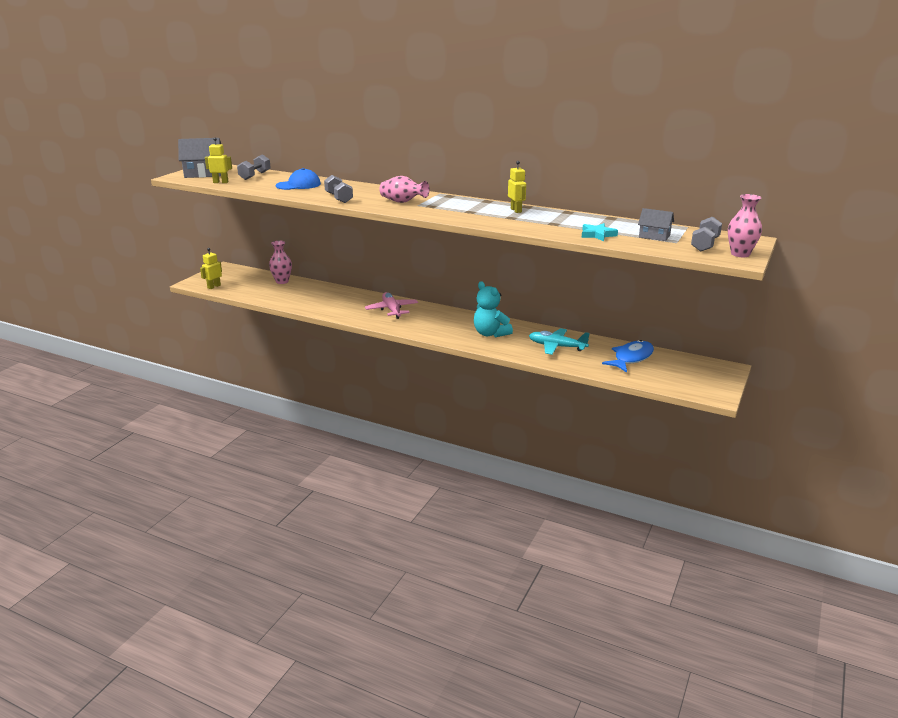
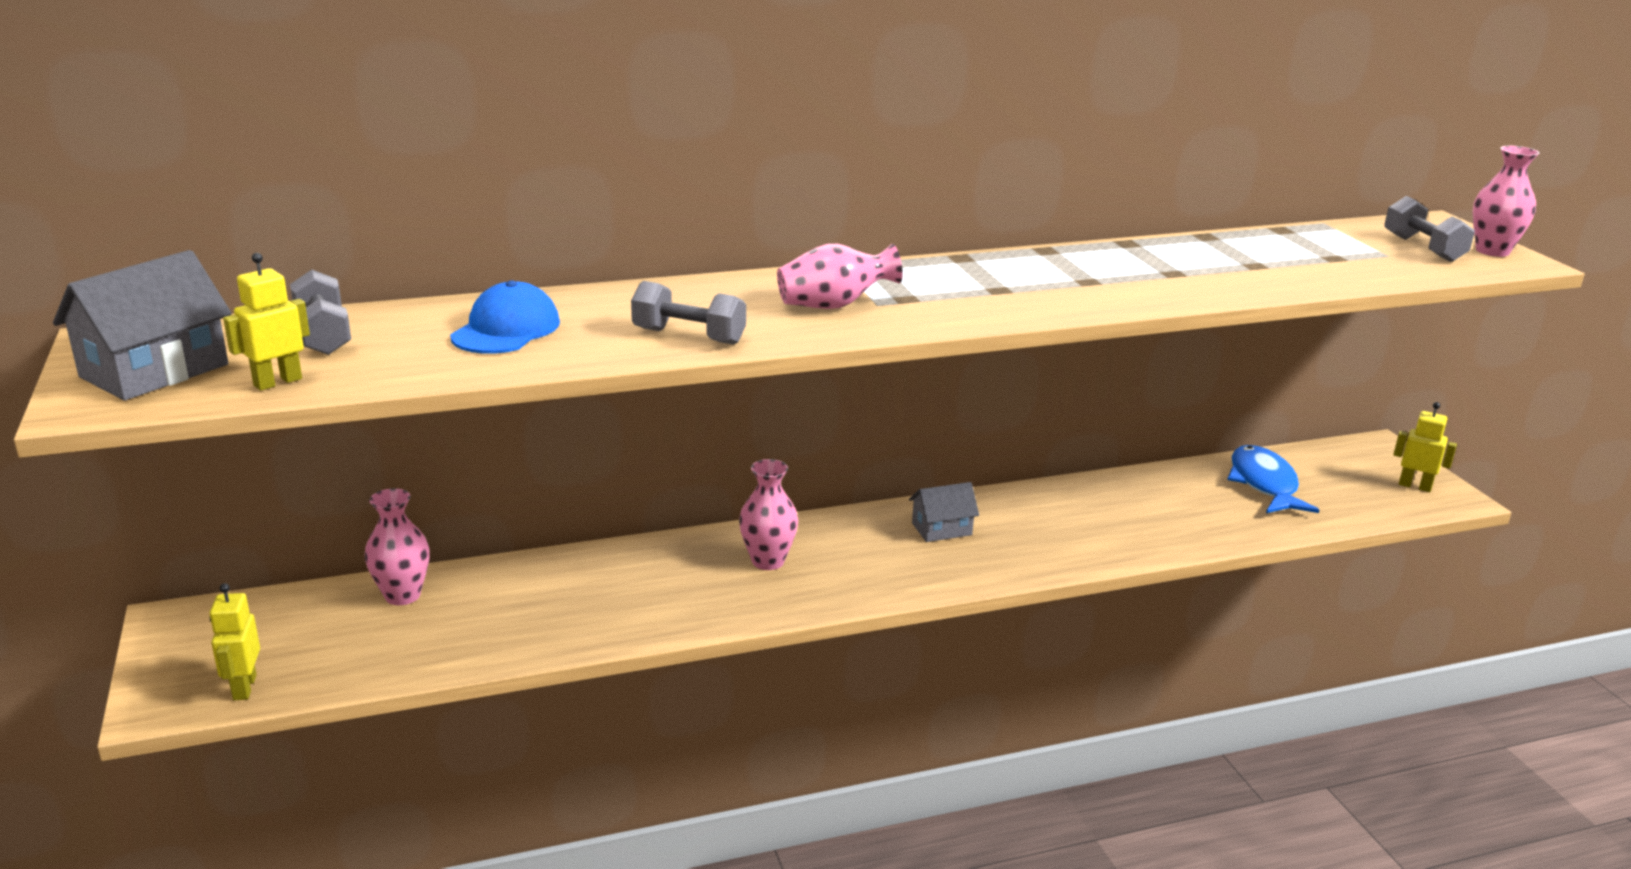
camera: 45 degrees left, 0 degrees up
pink plane [365,292,418,319] -> pink vase [739,459,798,570]
turquoise teddy bear [474,281,513,337] -> none
yellow robot [508,161,526,213] -> yellow robot moved to [1393,402,1457,492]
turquoise plane [529,328,590,355] -> none
turquoise star [582,223,618,241] -> none
grey house [638,208,674,241] -> grey house moved to [909,482,979,542]

